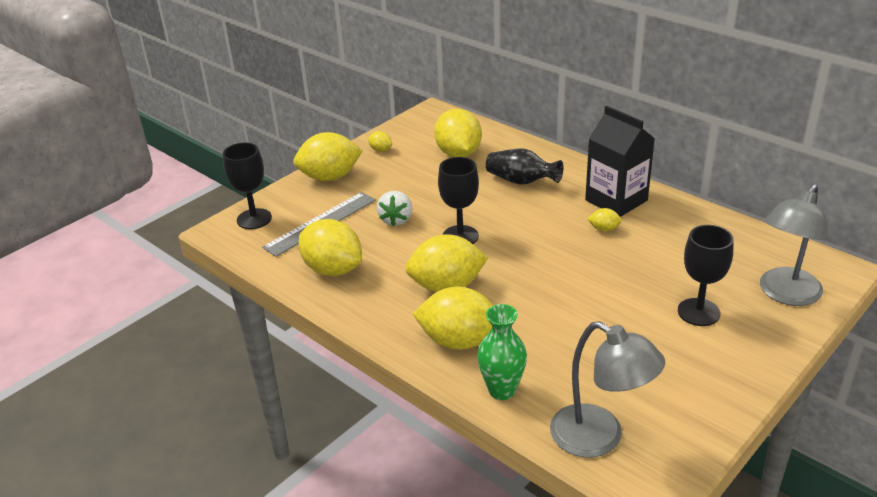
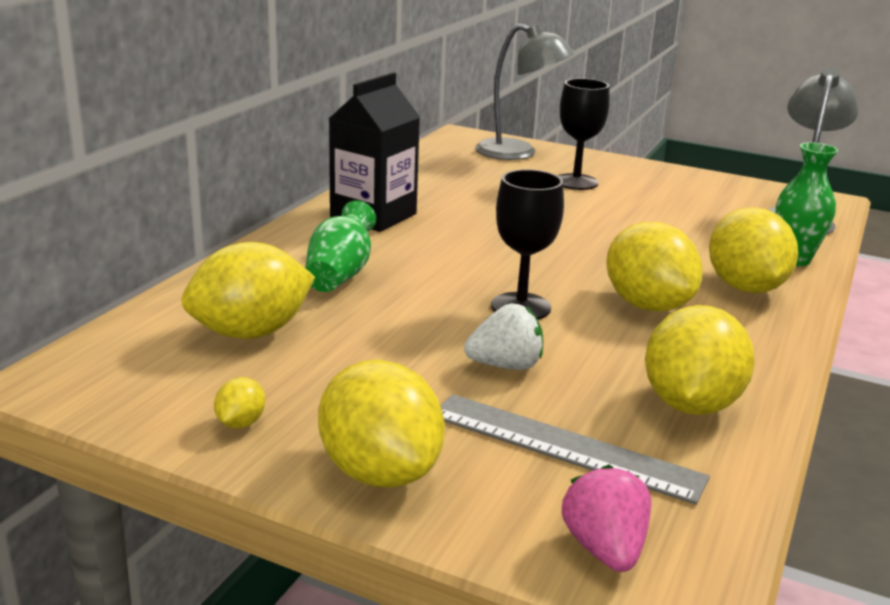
camera: 110 degrees left, 10 degrees down
black goblet [223,143,272,229] -> pink strawberry [562,465,651,572]
black vase [486,149,563,185] -> green vase [306,200,376,292]
yellow lemon [588,208,622,232] -> none

